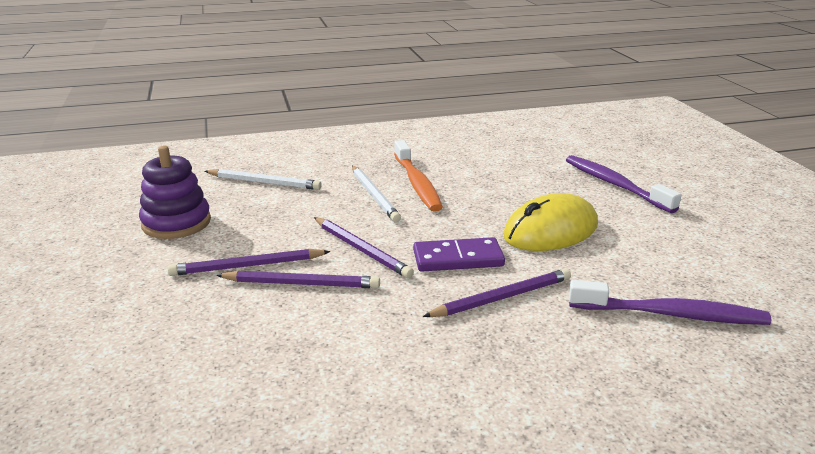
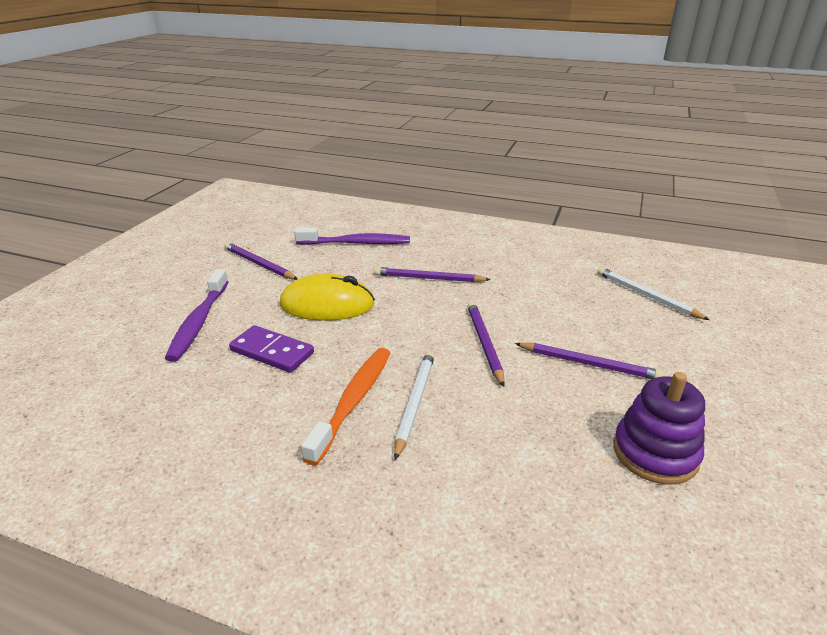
camera: 145 degrees left, 5 degrees up
white pencil [205,169,322,190] -> white pencil moved to [597,267,709,320]
purple pencil [216,270,380,288] -> purple pencil moved to [224,242,298,280]
purple domino [413,237,505,272] -> purple domino moved to [229,325,314,373]
purple toothbrush [569,280,771,325] -> purple toothbrush turned 135 degrees clockwise [294,228,410,245]

